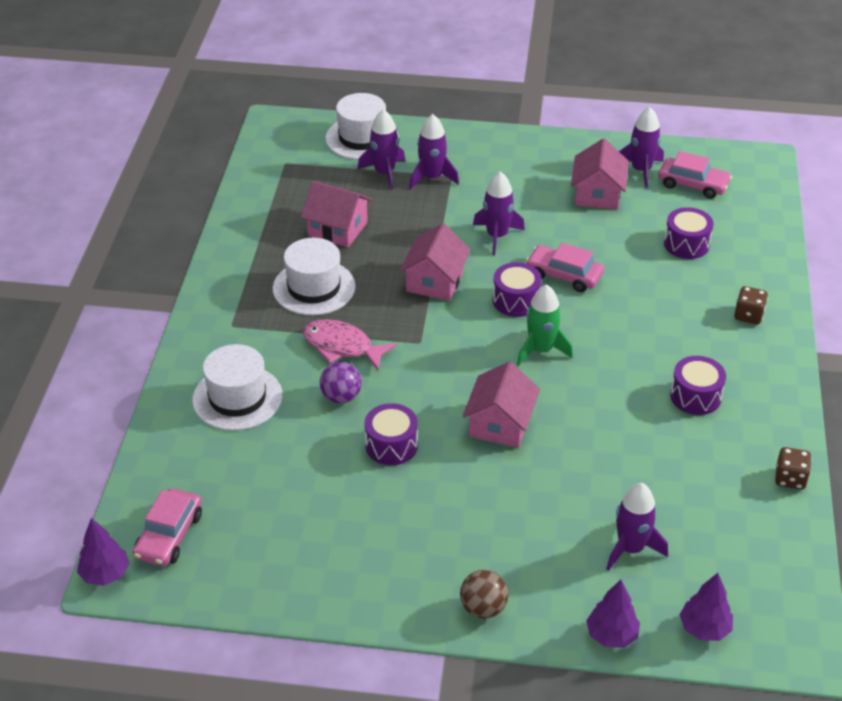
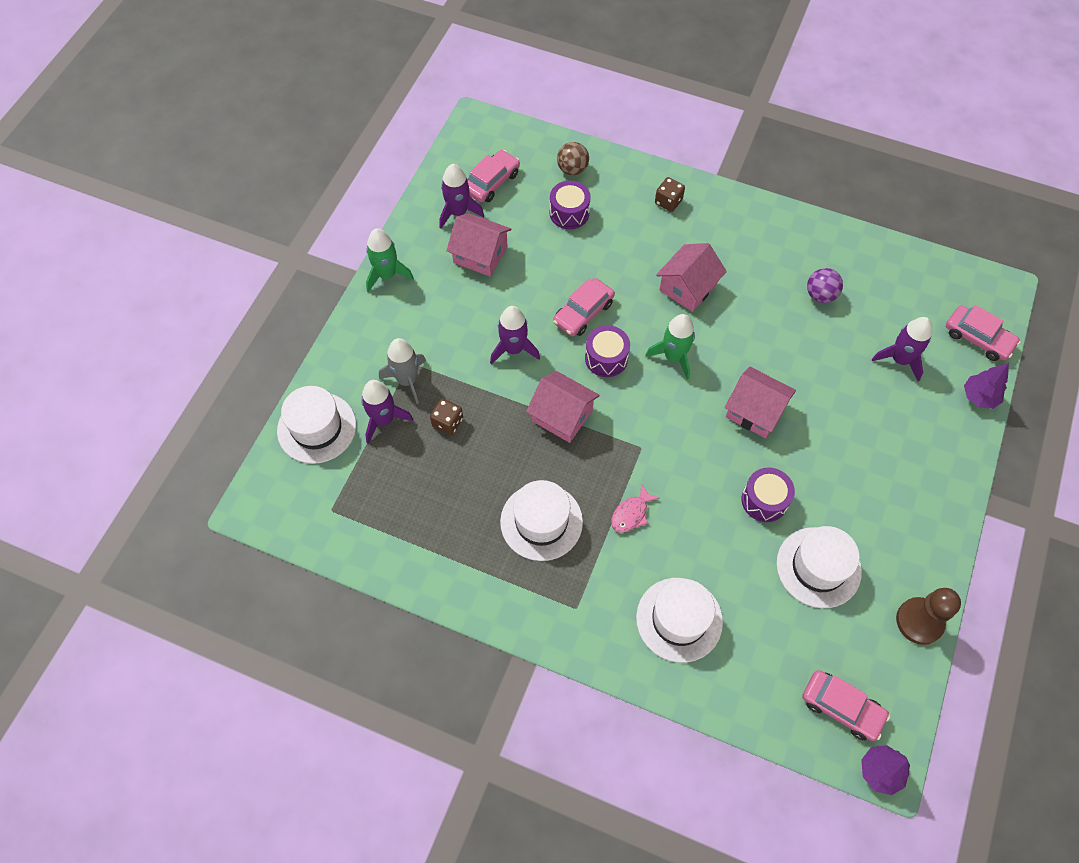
camera: 75 degrees left, 20 degrees up
pink house [301,181,372,248] -> pink house moved to [656,243,727,312]
pink fish [303,319,397,370] -> pink fish [611,483,660,533], size x0.64
purple ball [320,362,361,403] -> purple ball moved to [807,268,843,303]
purple rocket [410,114,459,189] -> grey rocket [379,338,426,404]
brown ball [460,570,508,619] -> brown ball moved to [557,142,589,175]
purple drum [670,356,726,415] -> none
purple tree [680,573,733,641] -> pink car [946,305,1020,361]
brown dice [775,447,811,489] -> brown dice moved to [430,398,463,435]
none -> green rocket [366,228,414,292]
none -> white hat [777,526,862,608]
none -> brown pawn [896,588,961,645]

